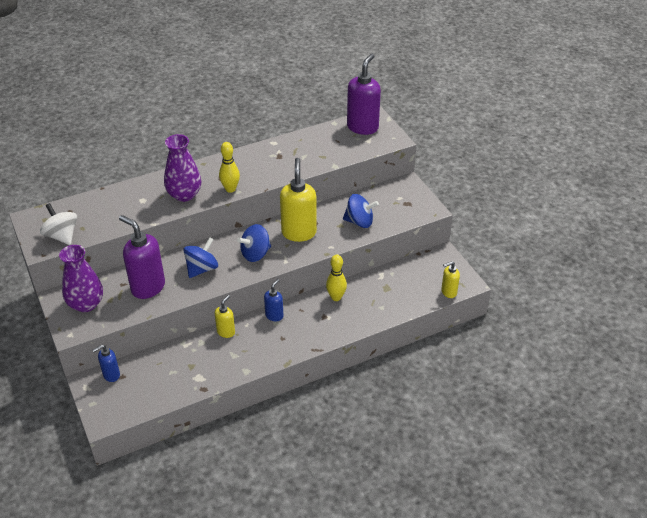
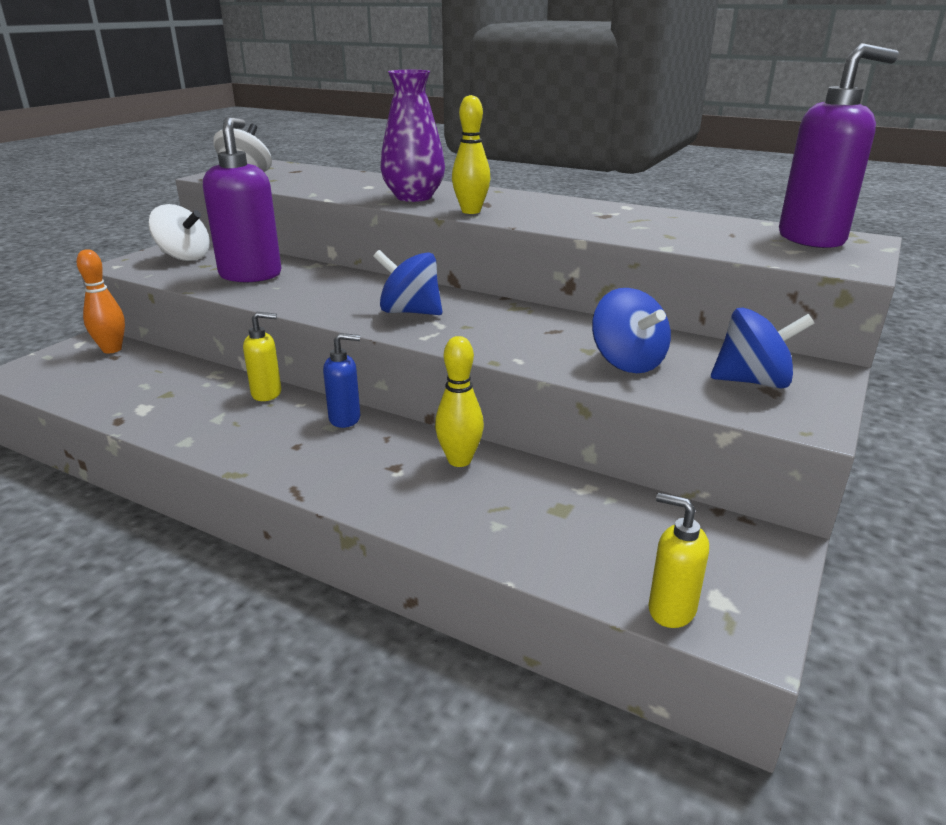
camera: 55 degrees right, 15 degrees down
purple vase [59,245,103,312] -> white spinning top [148,204,210,261]
blue soap dispenser [93,345,120,382] -> orange bowling pin [76,249,125,353]
blue spinning top [183,237,218,278] -> blue spinning top moved to [711,307,815,388]
yellow soap dispenser [280,158,317,242] -> none

